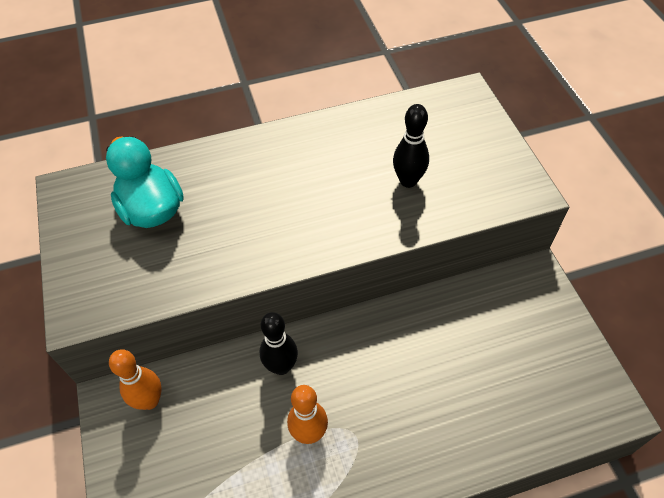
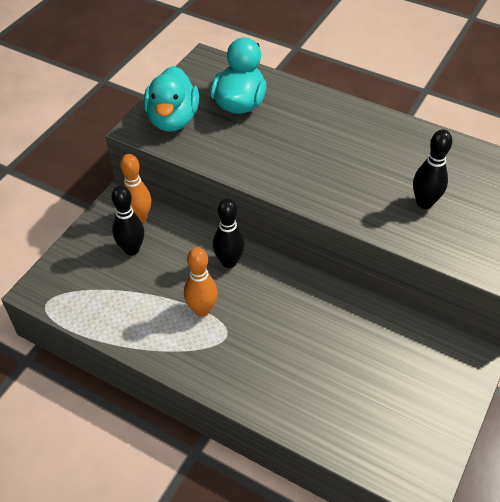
camera: 45 degrees right, 5 degrees down
none -> black bowling pin [112,186,144,255]
none -> turquoise duck [144,66,199,132]

